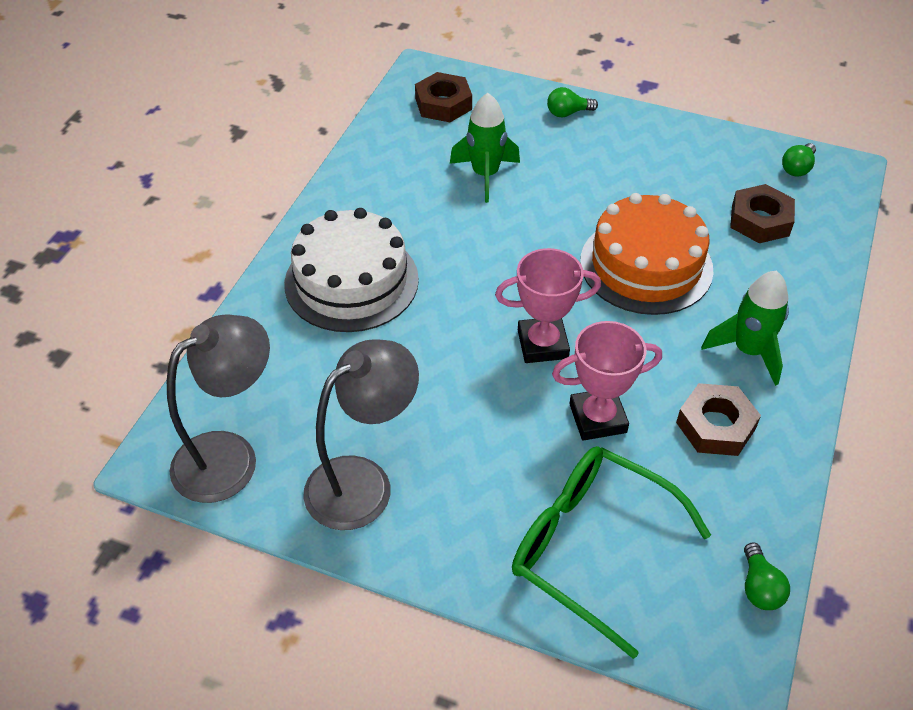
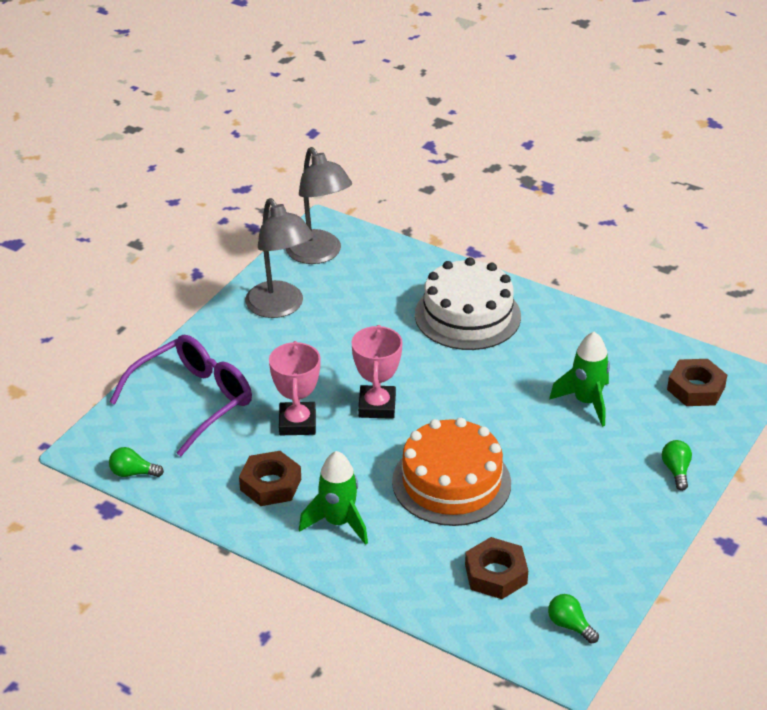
camera: 100 degrees right, 10 degrees down
green glasses [512,446,711,659] -> purple glasses [110,335,252,456]

